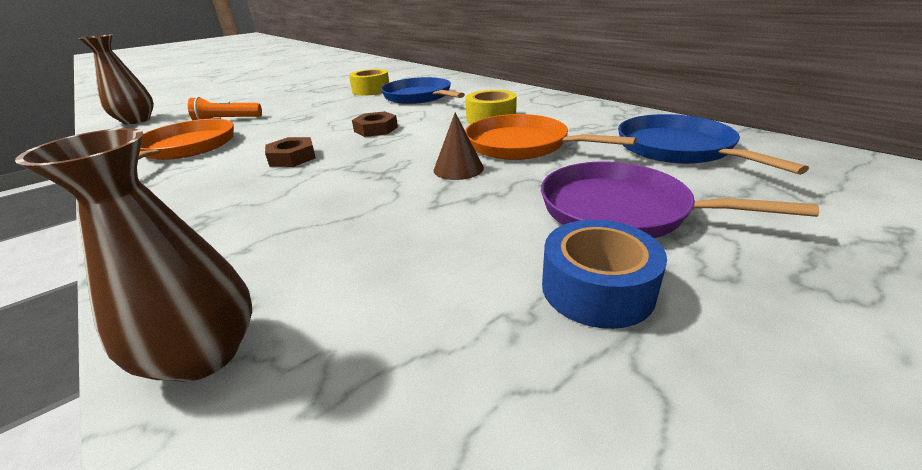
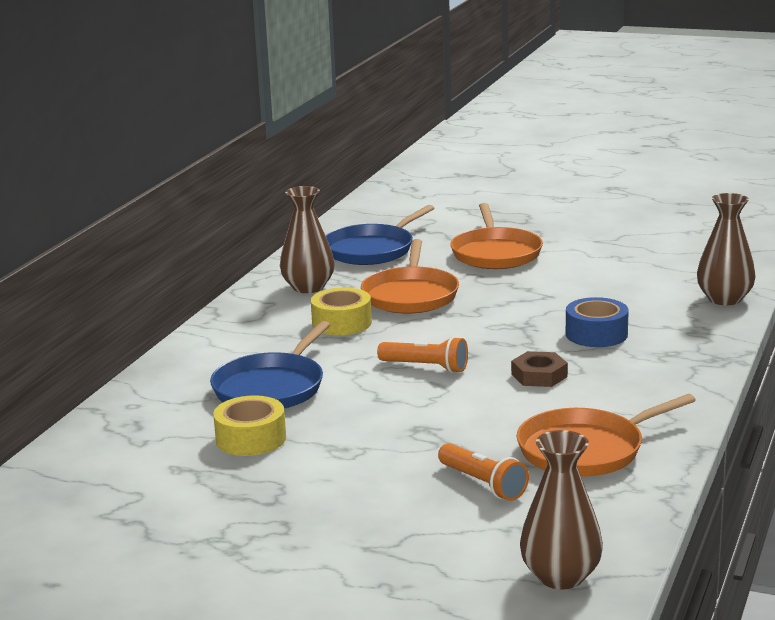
camera: 120 degrees left, 10 degrees down
brown nut [352,111,398,137] -> orange flashlight [377,336,468,373]
brown cone [434,113,484,180] -> none
purple pan [541,161,819,238] -> orange pan [450,203,543,269]
blue tape [542,220,667,329] -> blue tape moved to [566,297,629,347]
none -> brown vase [280,186,335,293]

